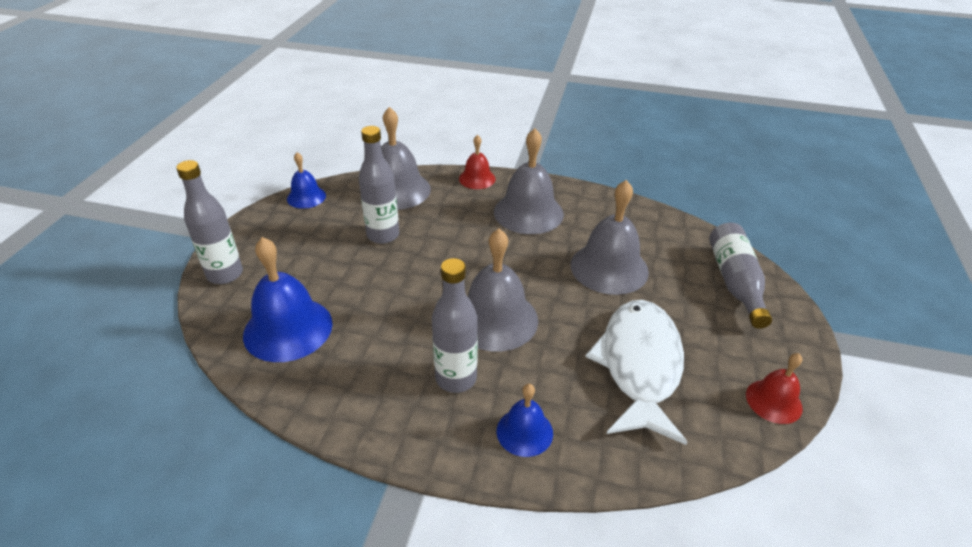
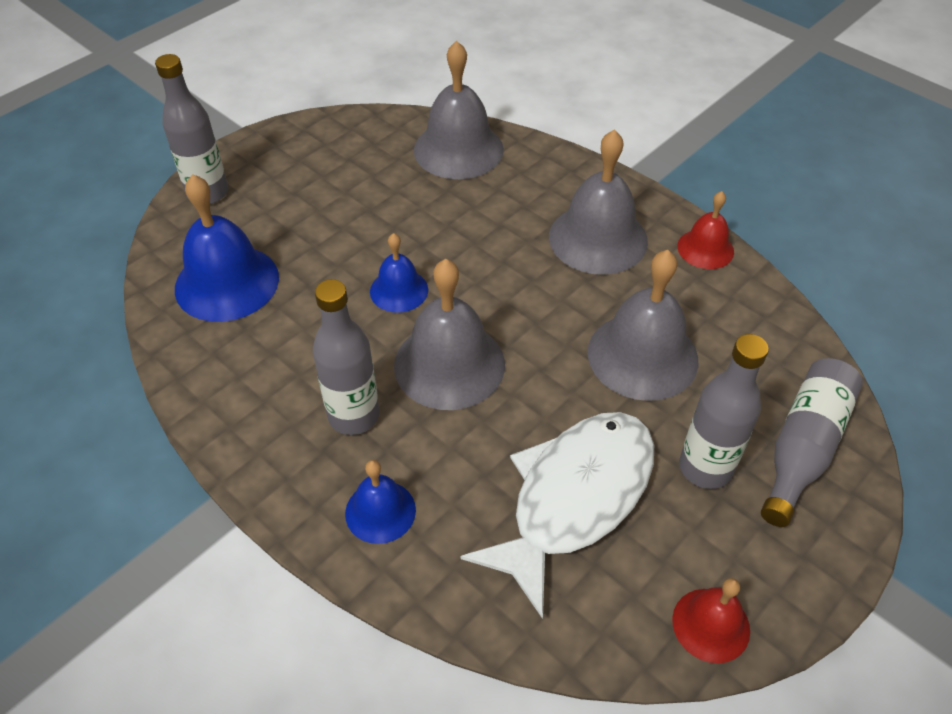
camera: 30 degrees right, 10 degrees up
blue bell [287,152,326,209] -> blue bell moved to [370,233,428,313]
grey bottle [359,126,399,244] -> grey bottle moved to [679,334,769,489]
red bell [459,135,496,189] -> red bell moved to [677,191,734,269]

